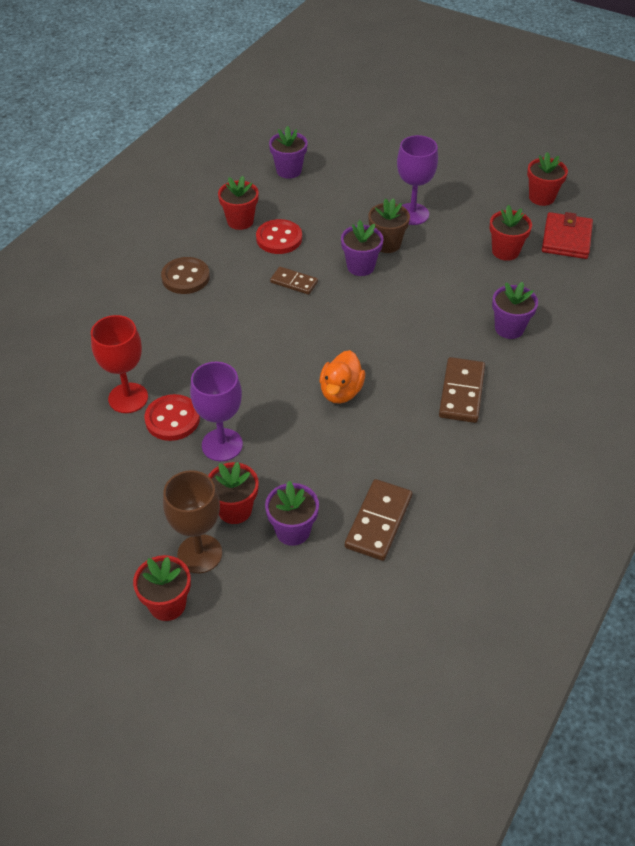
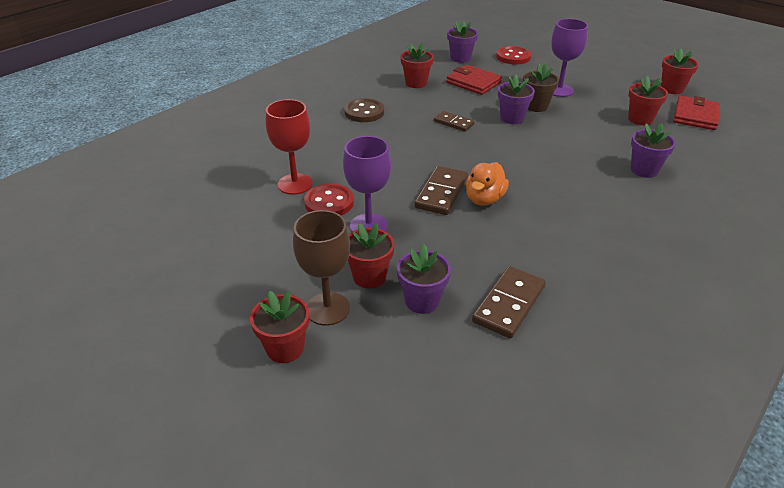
camera: 10 degrees right, 10 degrees down
red button [256,219,302,254] -> red button moved to [496,46,531,65]
brown domino [439,357,485,423] -> brown domino moved to [415,166,468,215]
none -> red wallet [446,65,502,95]

